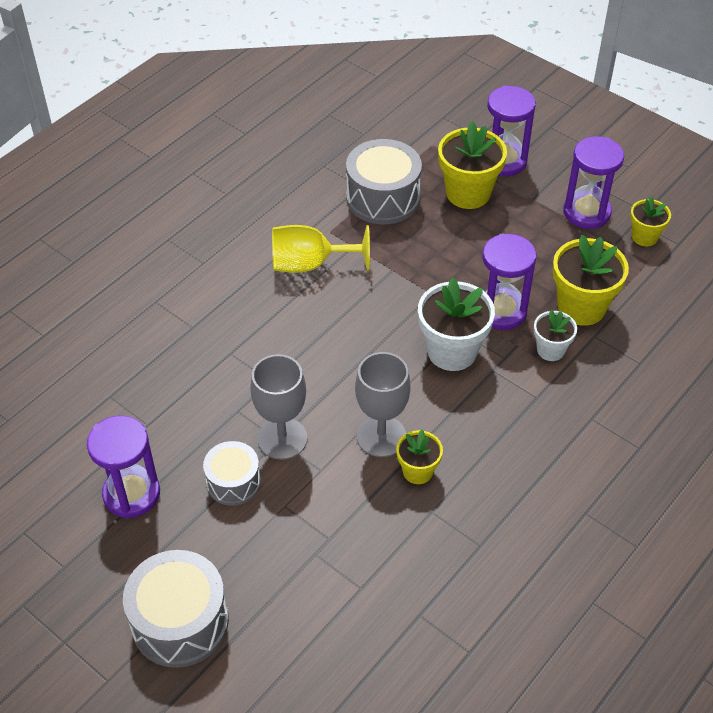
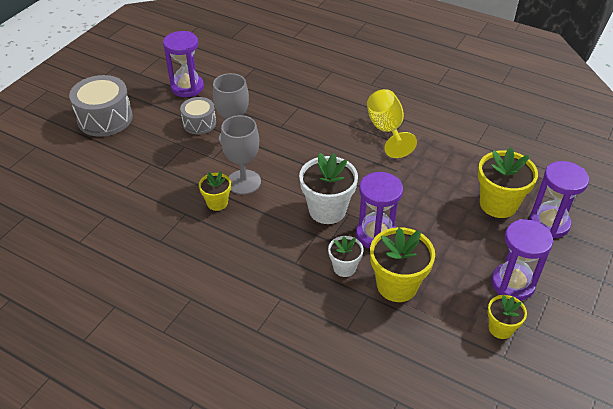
camera: 80 degrees right, 5 degrees down
grey drum [346,139,422,224] -> none

